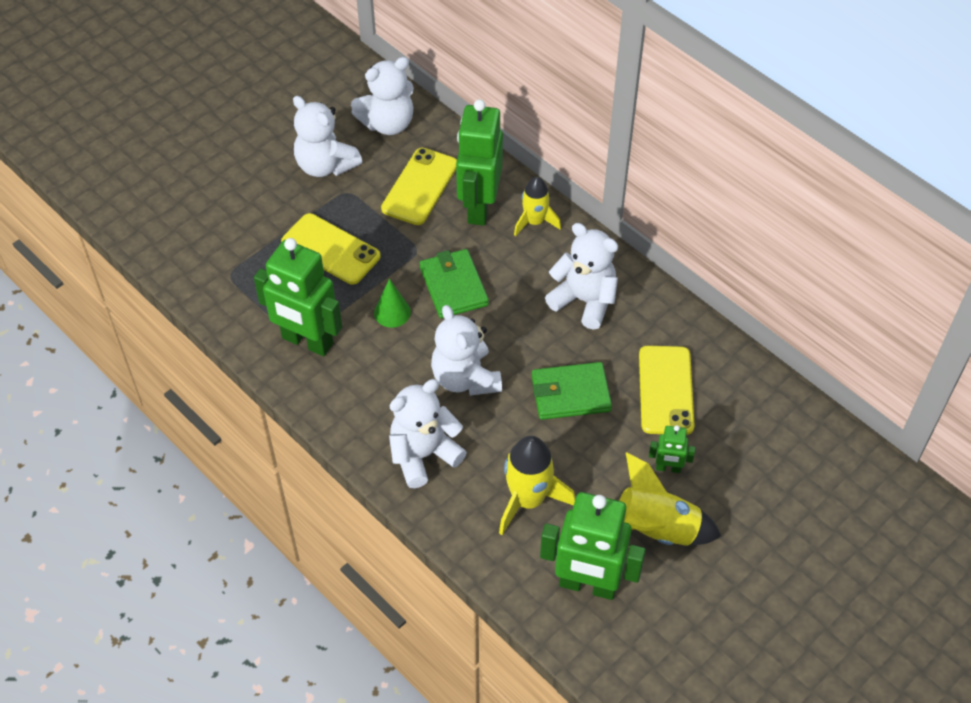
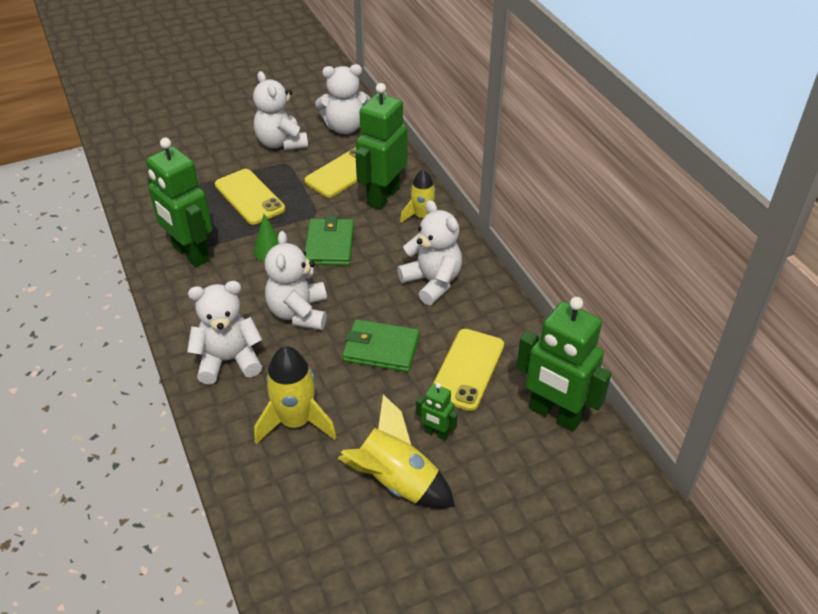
camera: 20 degrees right, 10 degrees down
green robot [540,492,646,600] -> green robot moved to [516,297,611,432]

